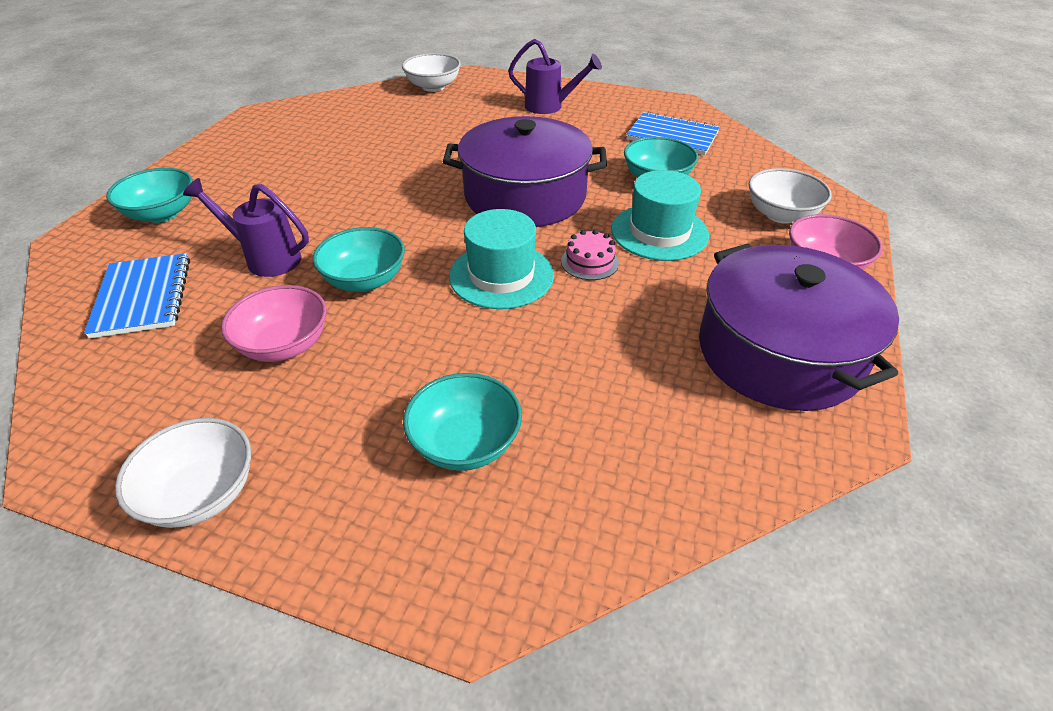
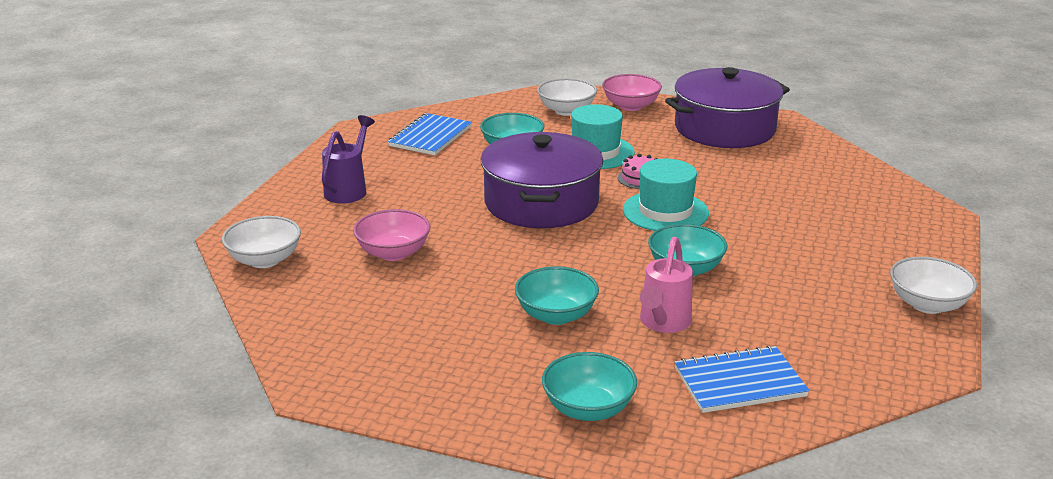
camera: 90 degrees left, 15 degrees down
purple watering can [183,178,309,277] -> pink watering can [640,237,693,333]
pink bowl [221,285,327,362] -> pink bowl moved to [353,209,430,261]
turquoise bowl [403,373,522,471] -> turquoise bowl moved to [515,266,599,325]

